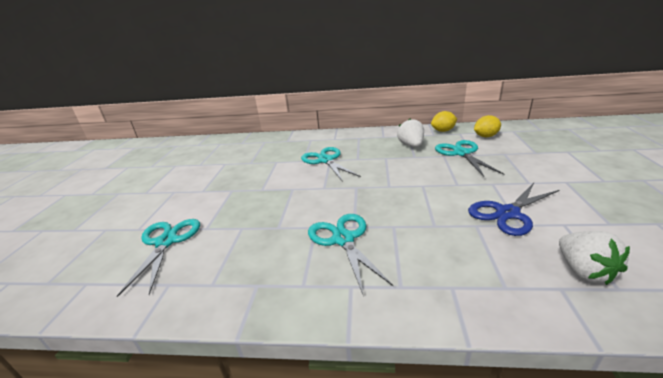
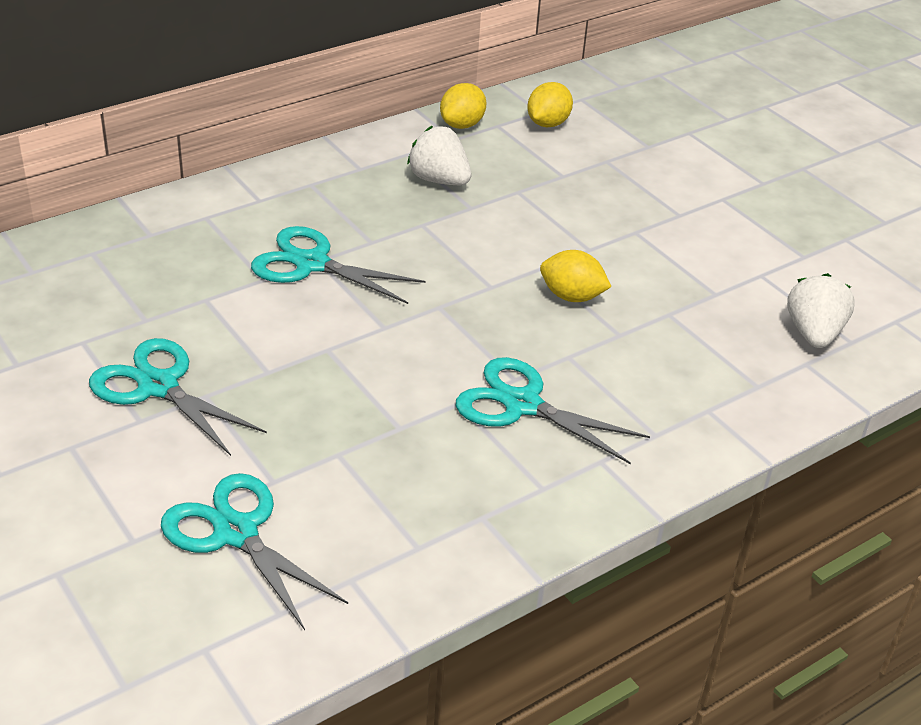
camera: 45 degrees left, 10 degrees up
turquoise scissors [435,140,504,177] -> turquoise scissors moved to [89,338,267,456]
blue scissors [468,183,559,236] -> none
white strawberry [559,231,630,285] -> white strawberry turned 120 degrees counterclockwise [787,273,855,348]
none -> yellow lemon [540,250,612,302]

